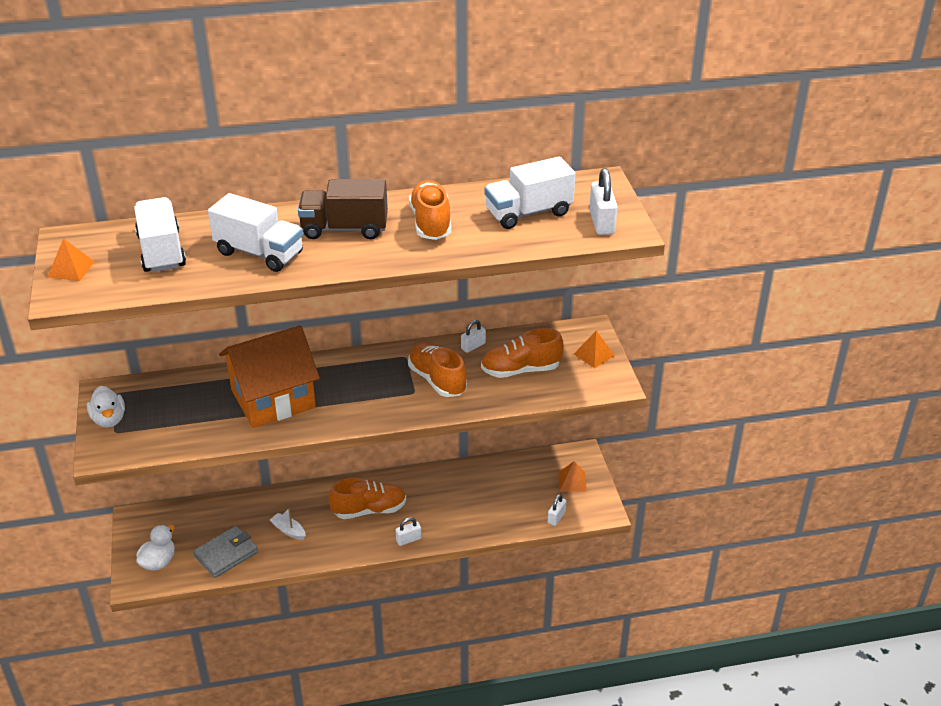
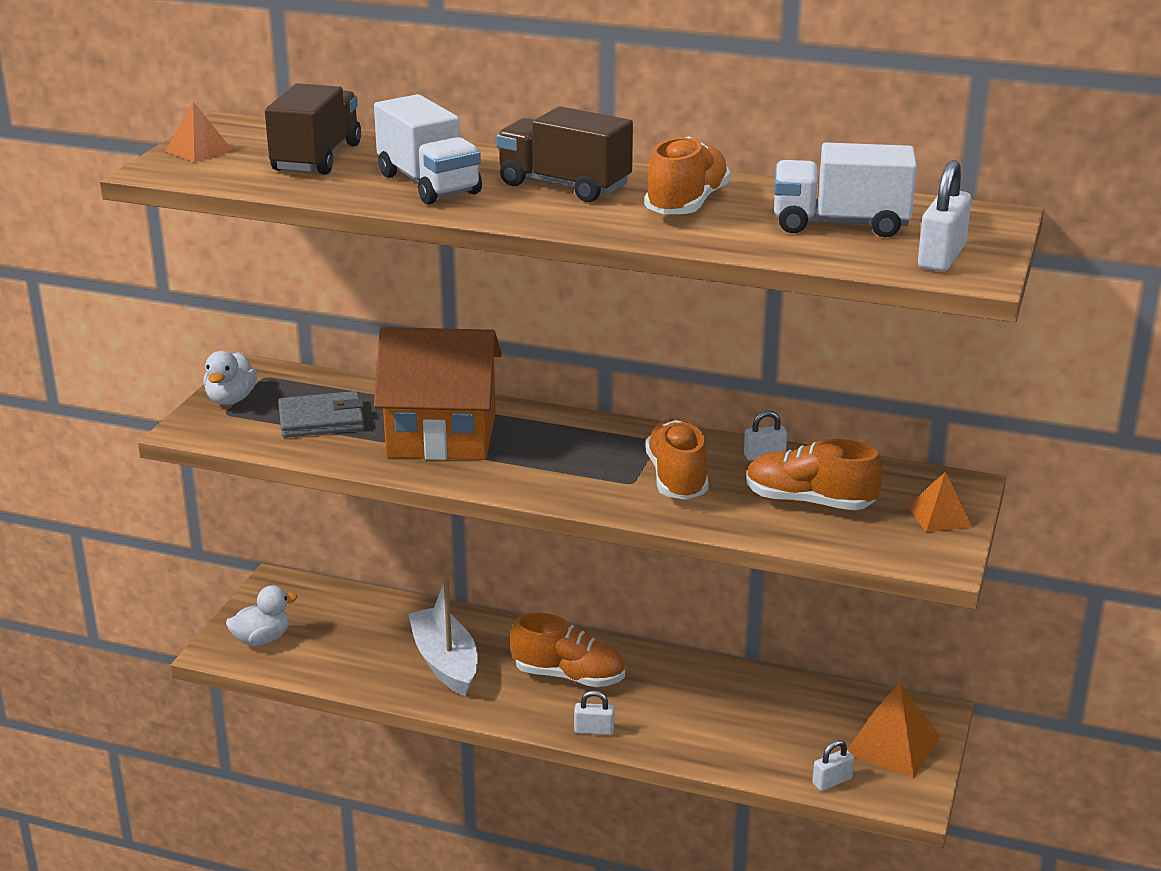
camera: 30 degrees right, 10 degrees down
white truck [134,197,186,272] -> brown truck [265,83,361,175]
grey wallet [193,526,258,578] -> grey wallet moved to [278,391,364,438]
white boat [270,508,306,540] -> white boat [408,579,478,696], size x2.02
orange pyramid [558,461,587,492] -> orange pyramid [847,682,940,778], size x1.62

